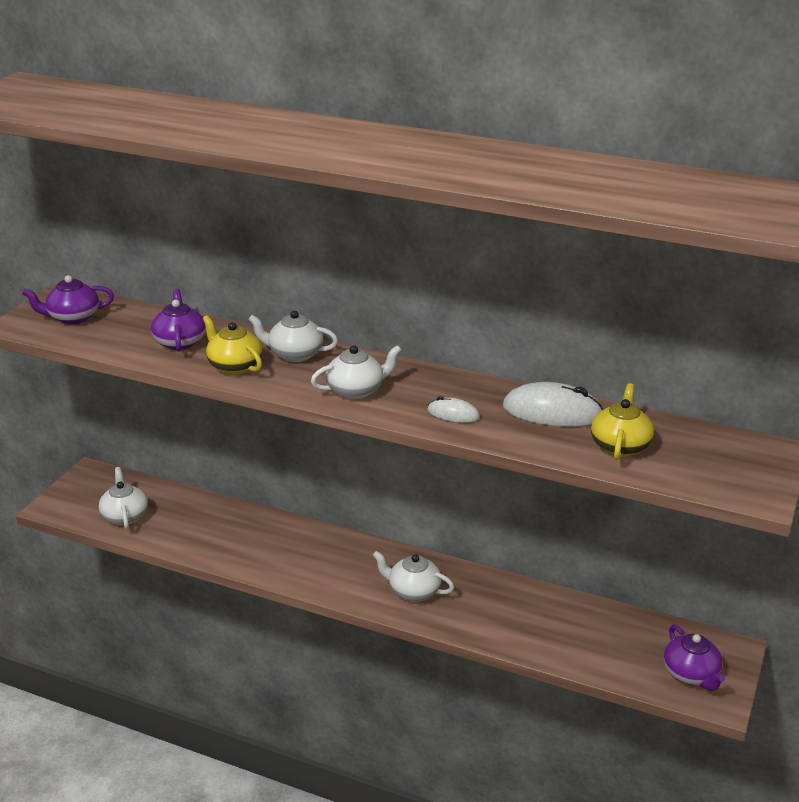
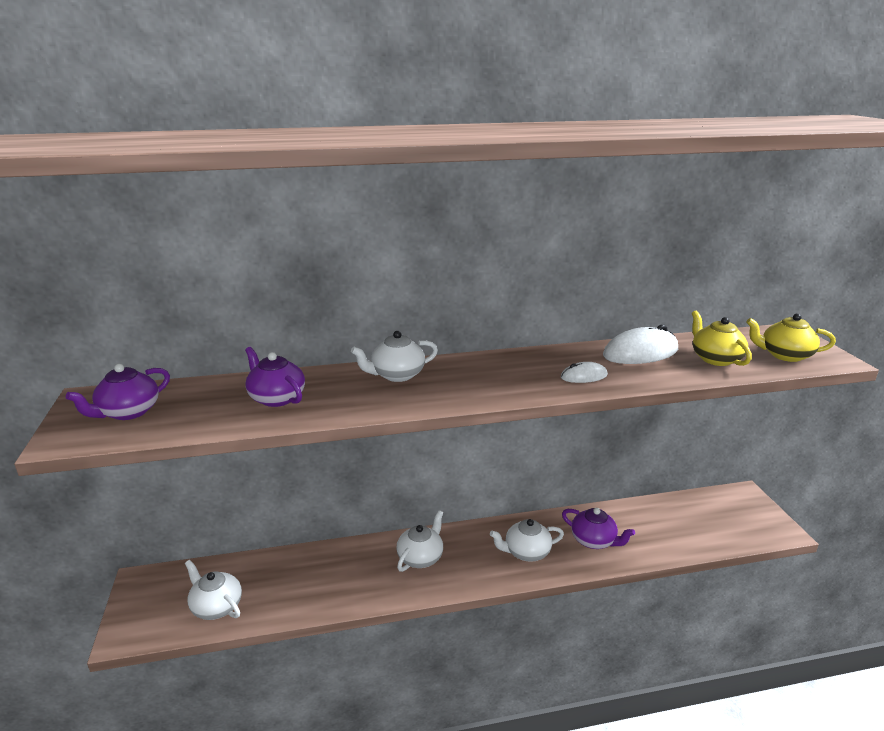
camera: 35 degrees left, 5 degrees down
yellow teapot [203,315,263,375] -> yellow teapot moved to [746,313,836,362]
white teapot [311,345,401,399] -> white teapot moved to [396,510,443,572]
purple teapot [664,625,725,691] -> purple teapot moved to [562,508,635,549]

